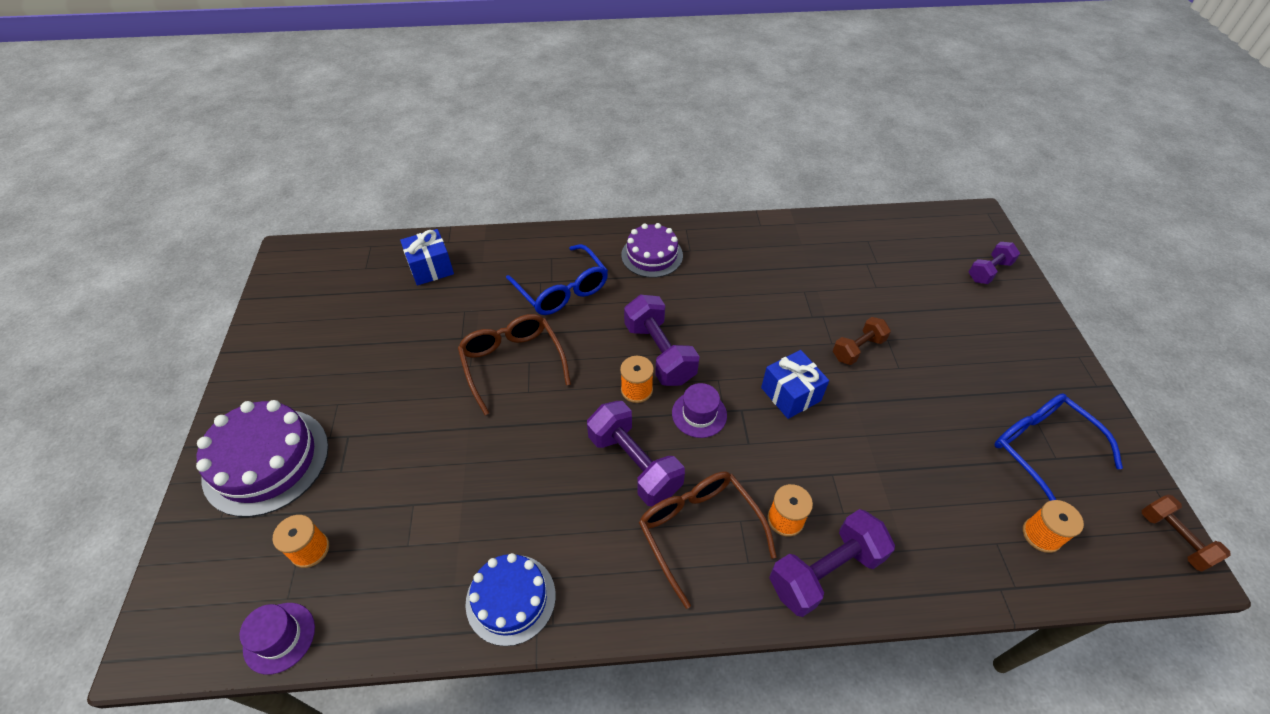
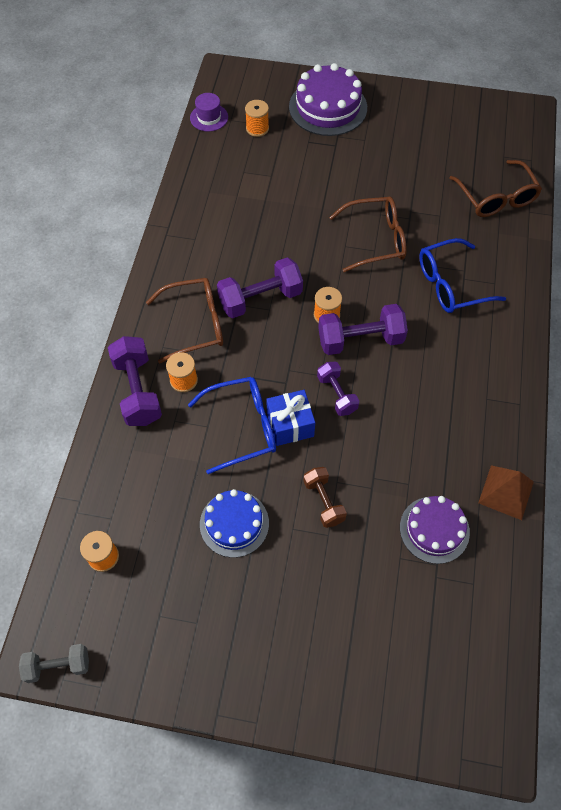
camera: 105 degrees right, 10 degrees up
blue gift [400,229,454,286] -> brown glasses [449,160,542,217]
blue cake [465,553,556,646] -> blue cake moved to [200,489,269,558]
purple cake [621,223,683,278] -> purple cake moved to [400,496,470,564]
purple hat [672,383,727,438] -> none
purple dumbbell [969,242,1020,284] -> purple dumbbell moved to [317,362,359,416]
blue glasses [994,394,1123,501] -> blue glasses moved to [188,377,276,474]
brown dumbbell [1142,495,1231,571] -> grey dumbbell [19,644,89,683]
none -> brown pyramid [478,465,534,520]

